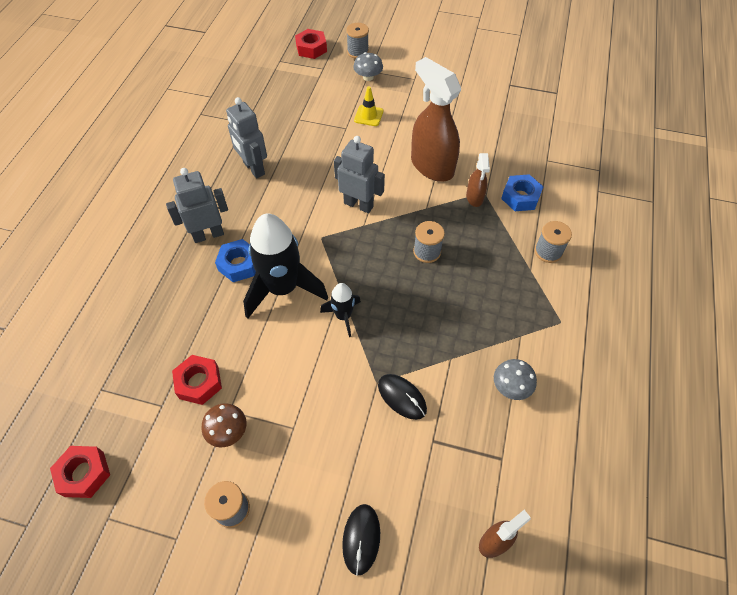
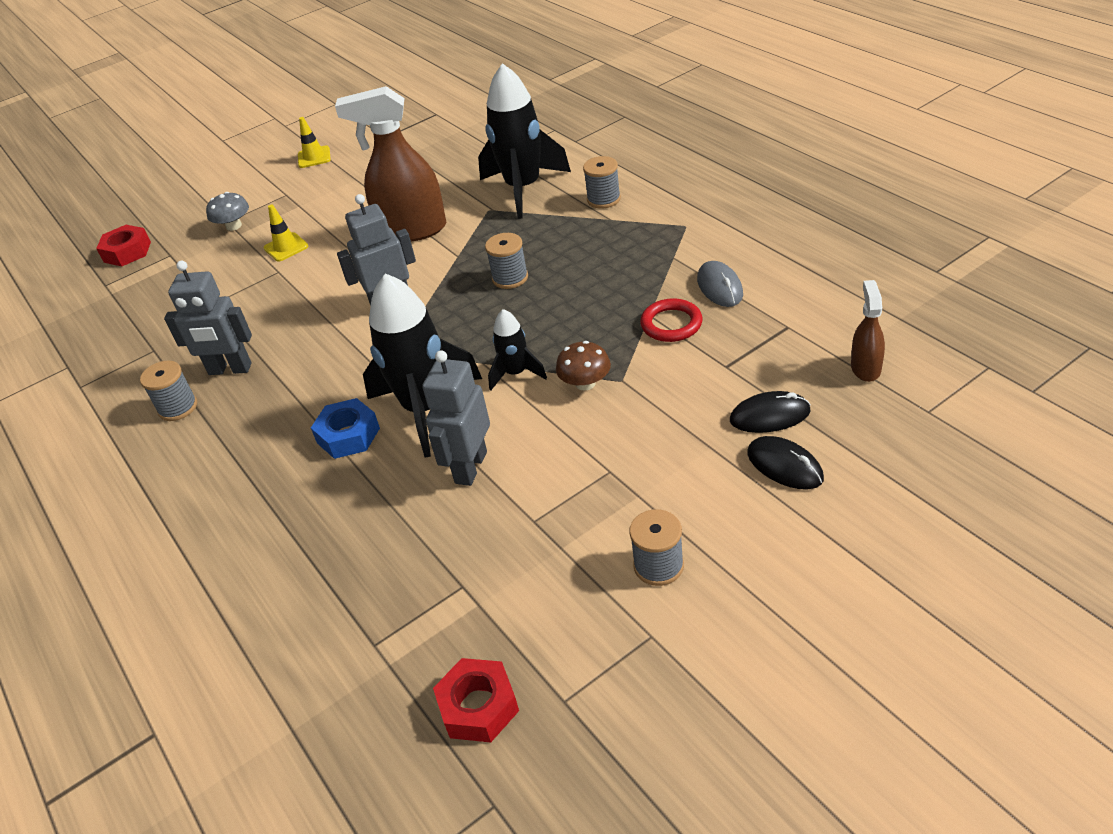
camera: 45 degrees left, 15 degrees down
grey robot [166,168,228,243] -> grey robot moved to [422,350,490,486]
red nut [172,355,222,405] -> none
brown mushroom [202,403,246,448] -> brown mushroom moved to [556,341,611,391]
grey spool [346,23,369,59] -> grey spool moved to [140,361,197,421]
black mouse [378,374,427,420] -> black mouse moved to [730,391,811,433]
brown spray bottle [466,153,490,207] -> none
grey mushroom [494,359,537,400] -> grey mouse [697,261,743,307]
blue nut [501,174,544,211] -> black rocket [478,63,571,219]
none -> yellow traffic cone [298,117,331,168]
none -> red ring [640,299,703,342]

